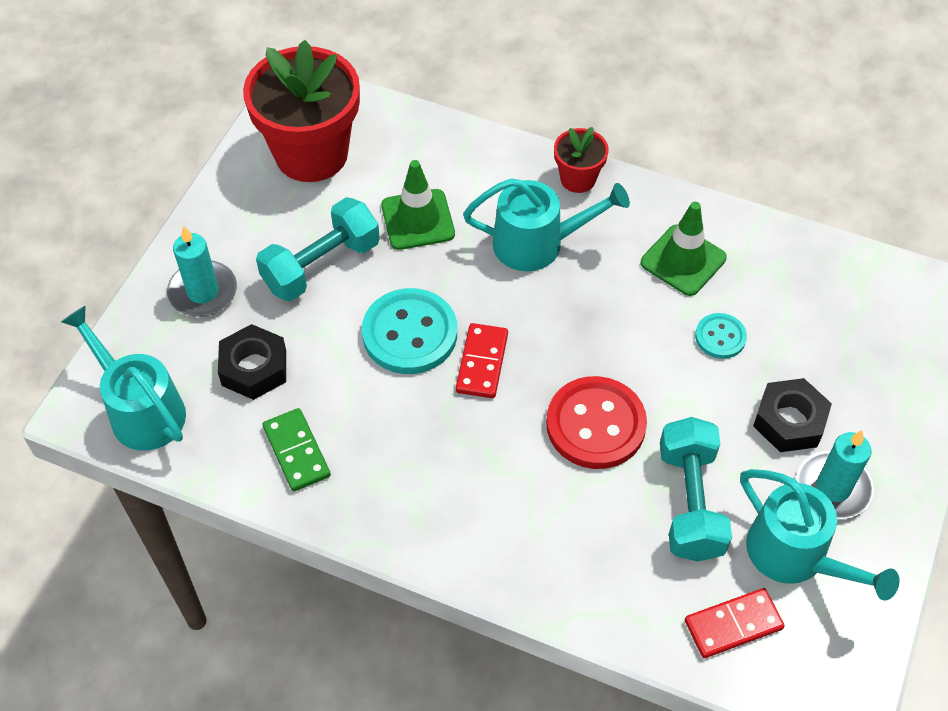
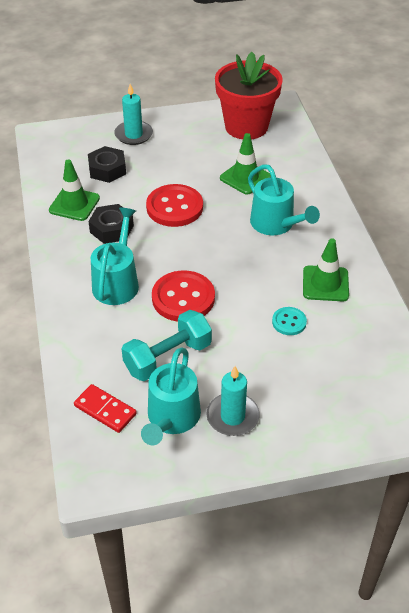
camera: 55 degrees right, 10 degrees down
turquoise watering can [61,306,186,451] -> turquoise watering can moved to [91,208,139,305]
turquoise dumbbell [256,197,380,301] -> none
green domino [263,408,331,492] -> green traffic cone [49,159,100,221]
turquoise button [362,288,457,374] -> red button [146,184,203,227]
red domino [456,323,508,398] -> none
red flower pot [554,127,609,193] -> none
black nut [753,378,832,452] -> black nut moved to [88,204,134,244]

